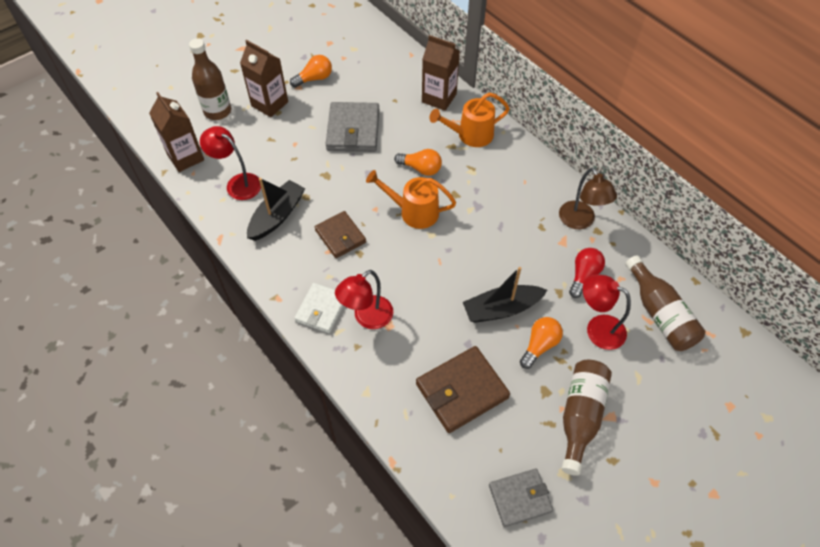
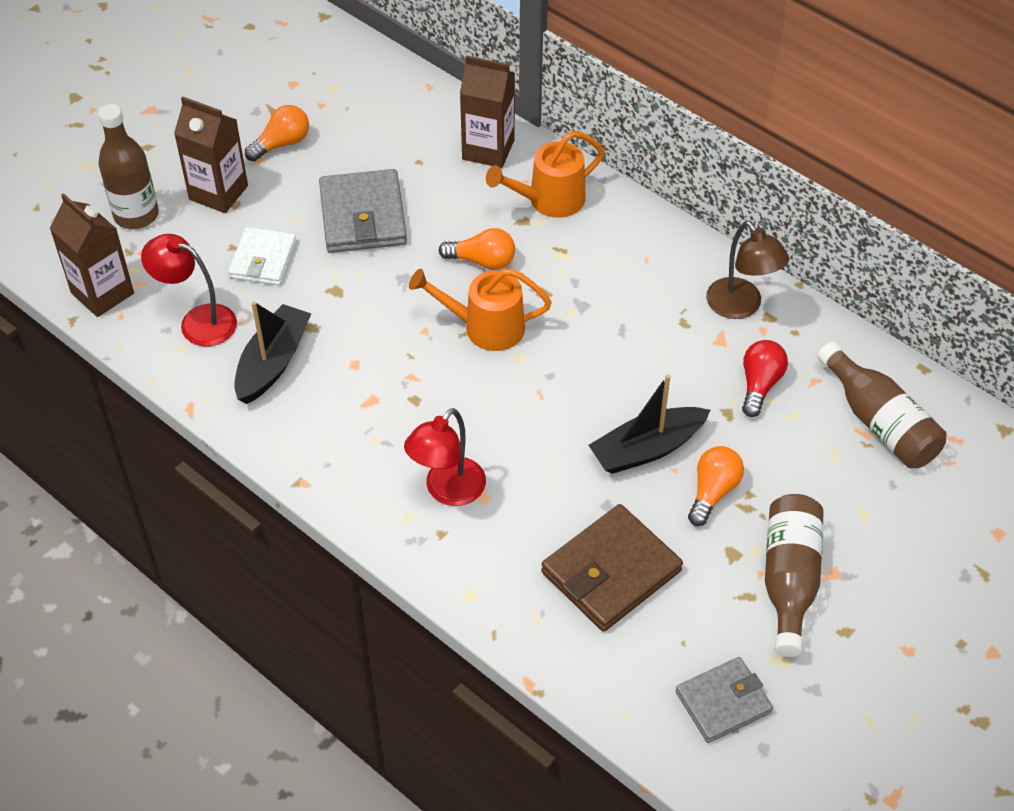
camera: 10 degrees left, 5 degrees down
white wallet [294,283,343,333] -> white wallet moved to [228,227,297,285]
brown wallet [315,211,366,258] -> none
red lamp [583,274,631,350] -> none

